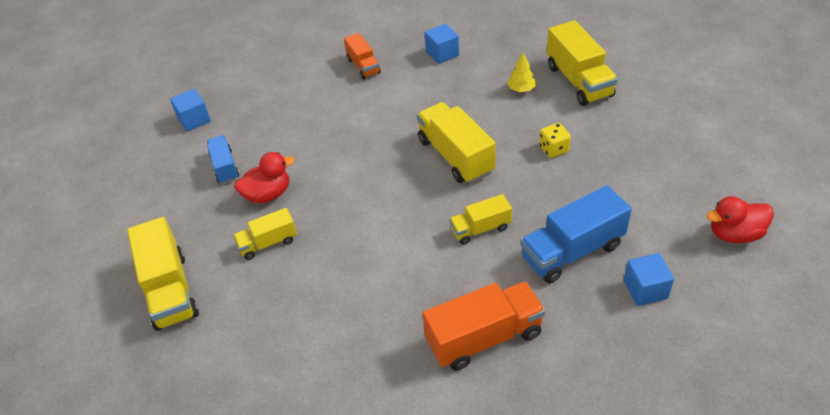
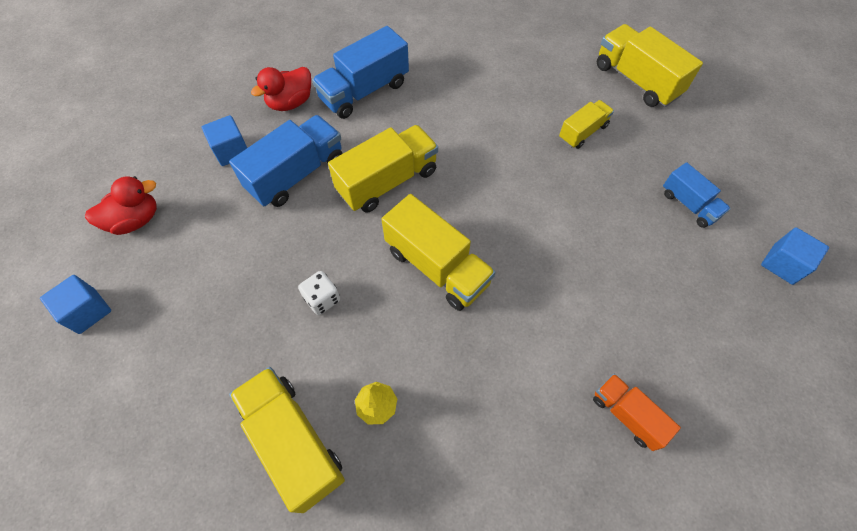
camera: 160 degrees right, 15 degrees up
red duck [234,152,295,203] -> red duck moved to [251,67,311,111]
orange truck [422,281,545,371] -> blue truck [312,26,409,119]
blue cube [425,24,459,64] -> blue cube moved to [40,275,111,334]
yellow truck [449,194,512,245] -> yellow truck [328,125,438,213], size x1.72
yellow dice [539,123,571,158] -> white dice [298,271,340,315]

